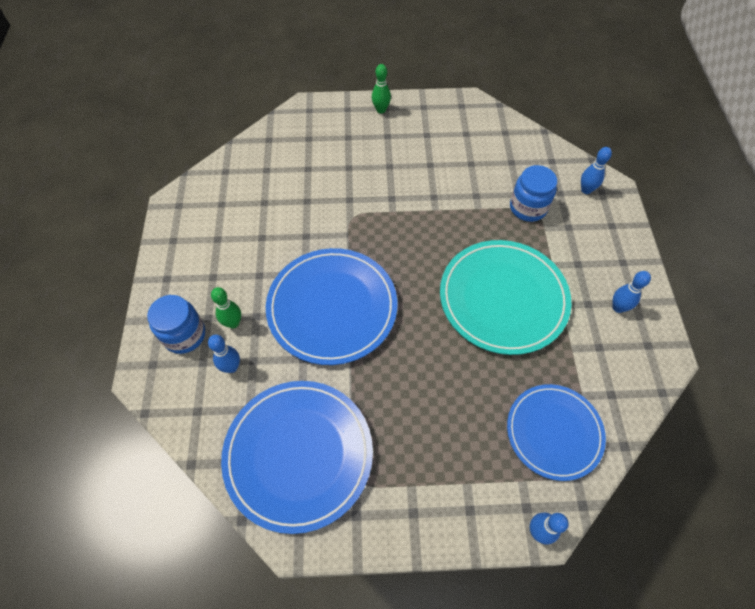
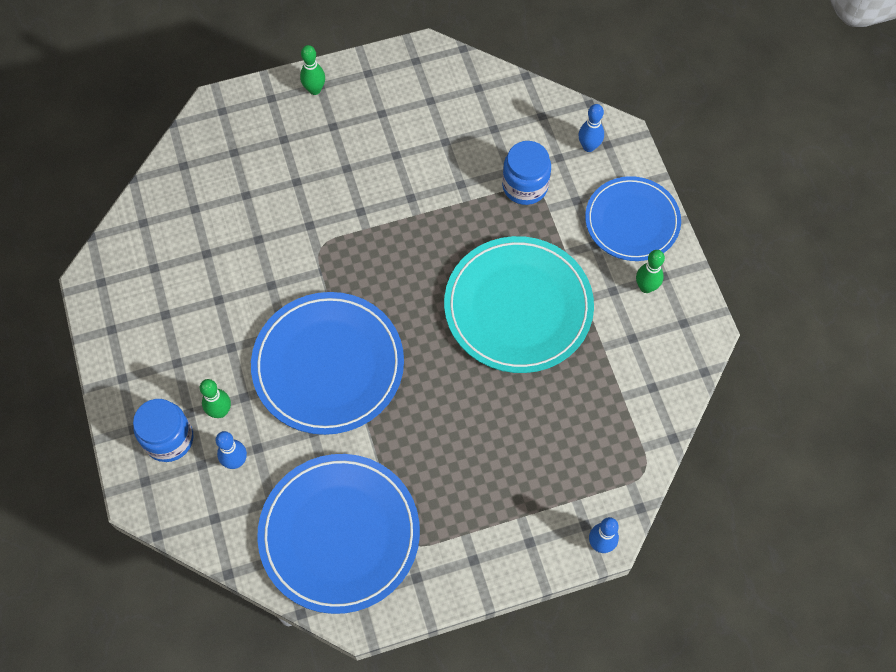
camera: 15 degrees left, 5 degrees up
blue plate [507,384,606,481] -> blue plate moved to [585,176,681,261]
blue bowling pin [613,271,651,313] -> green bowling pin [636,250,665,293]

